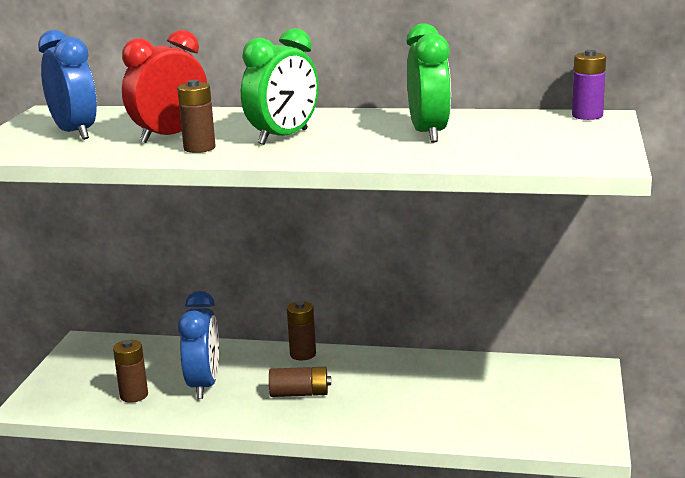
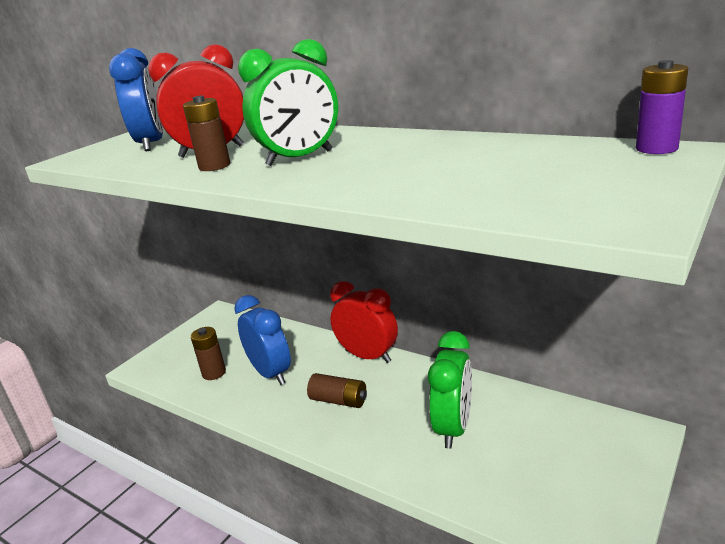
camera: 25 degrees right, 5 degrees up
blue clock [178,291,219,399] -> blue clock turned 60 degrees counterclockwise [234,295,291,385]
brown battery [287,301,316,360] -> red clock [330,281,398,363]
green clock [406,23,451,143] -> green clock moved to [428,331,472,449]

